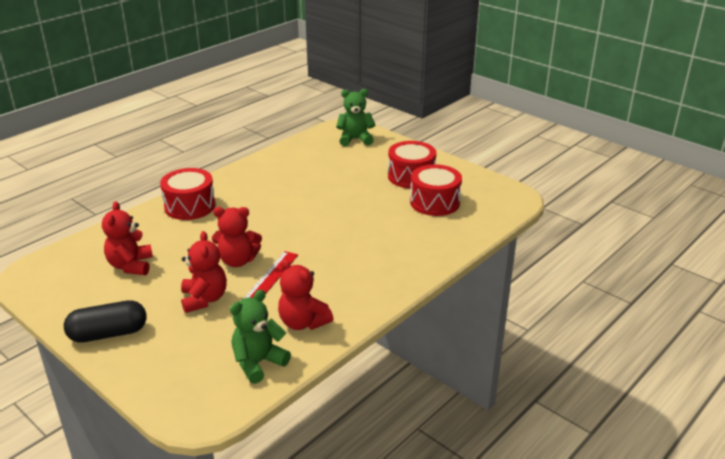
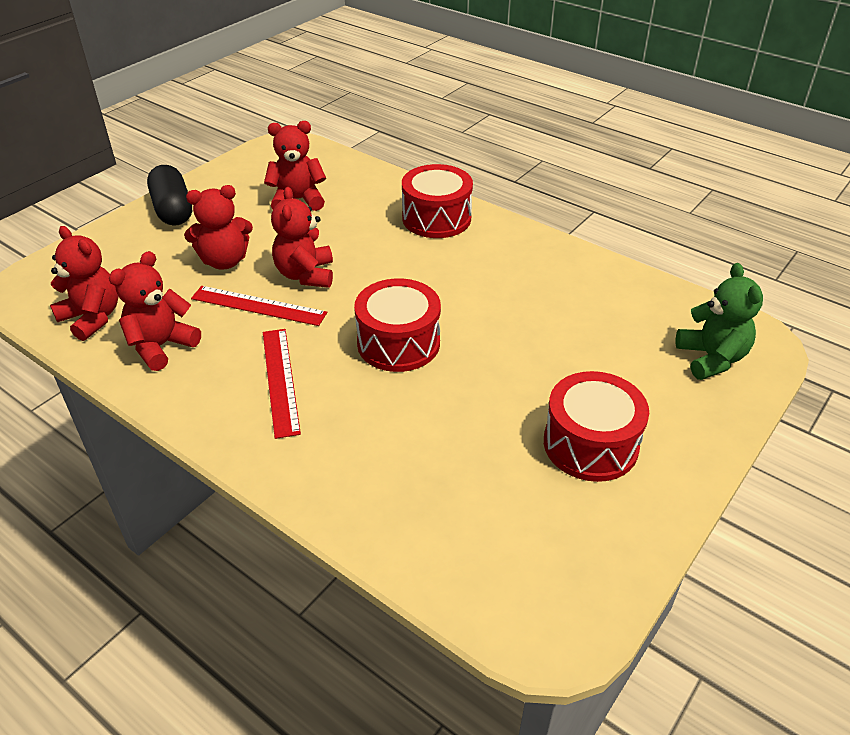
camera: 85 degrees right, 10 degrees up
green teddy bear [230,290,291,384] -> red teddy bear [50,226,119,341]
red drum [410,164,462,216] -> red drum moved to [354,278,441,372]
none -> red ruler [263,329,301,439]

